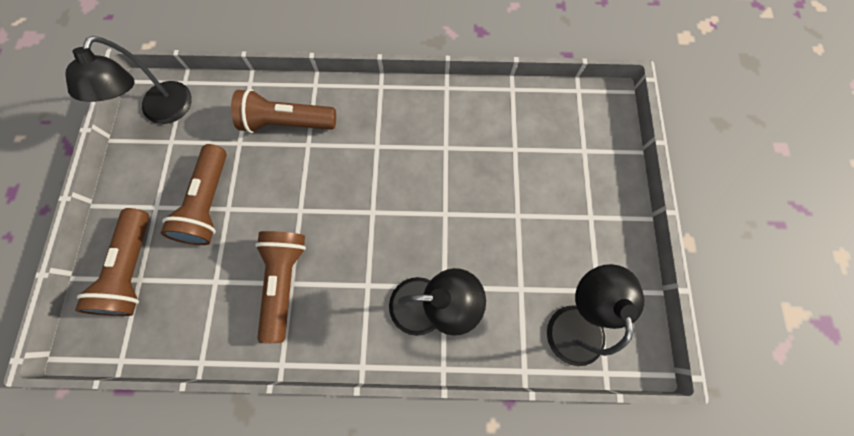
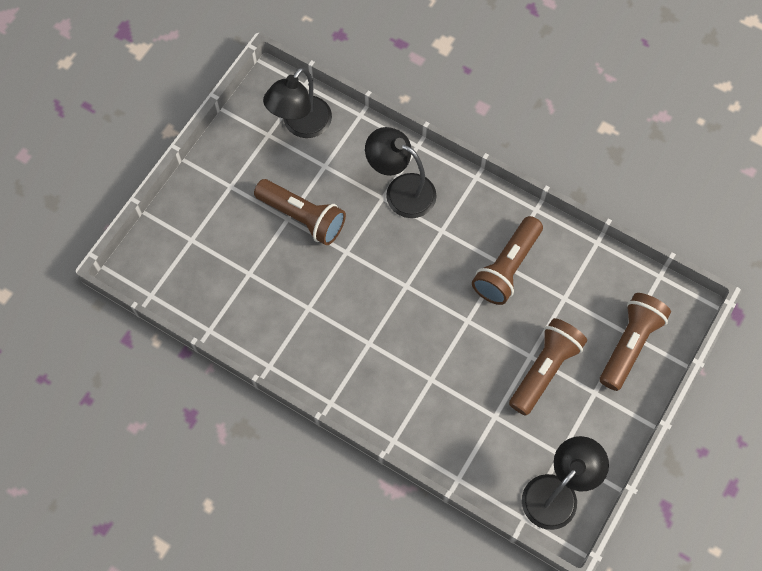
camera: 150 degrees left, 5 degrees down
brown flashlight [231,89,336,133] -> brown flashlight moved to [254,179,346,245]

